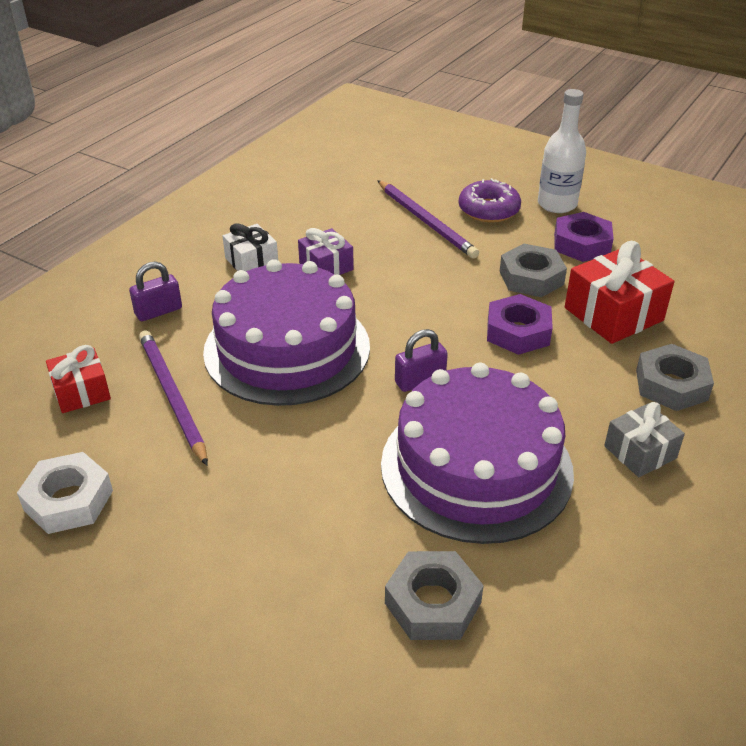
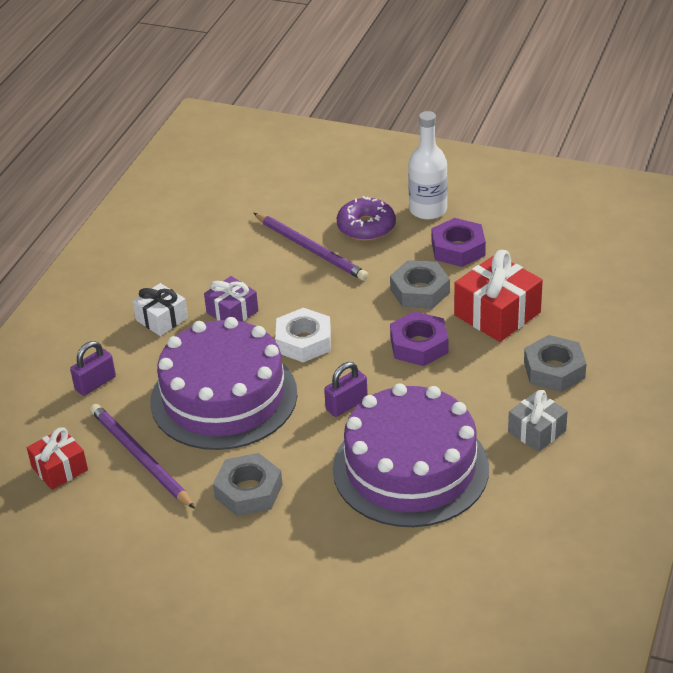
camera: 10 degrees left, 0 degrees up
white nut [17,452,113,534] -> white nut moved to [275,308,331,362]
grey nut [385,551,484,640] -> grey nut moved to [213,453,283,516]

